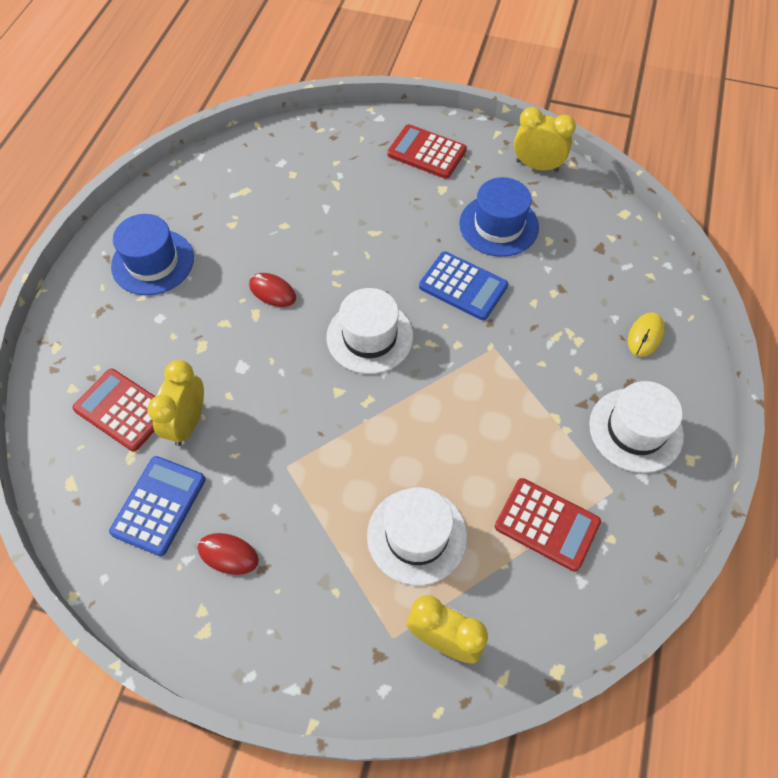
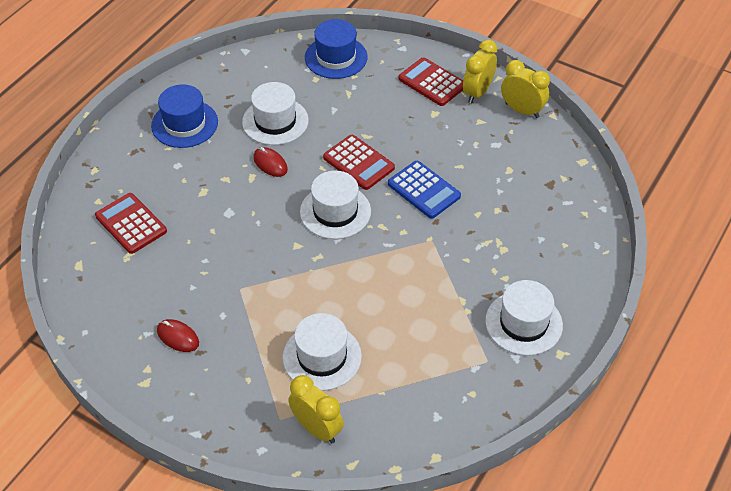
camera: 15 degrees right, 10 degrees down
blue calculator [109,456,206,556] -> none
yellow clock [148,360,204,446] -> yellow clock moved to [463,39,498,103]
blue hat [459,177,539,257] -> blue hat moved to [305,19,367,79]
red calculator [495,478,601,572] -> red calculator moved to [323,135,395,190]
yellow mouse [628,312,665,357] -> none
none -> white hat [242,82,309,145]

